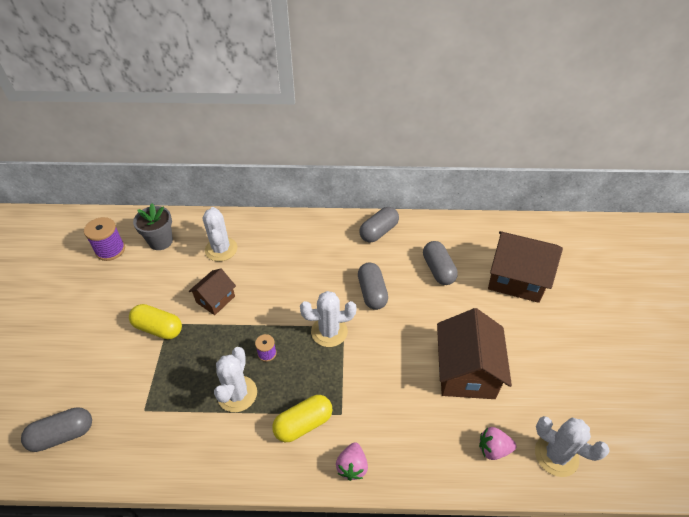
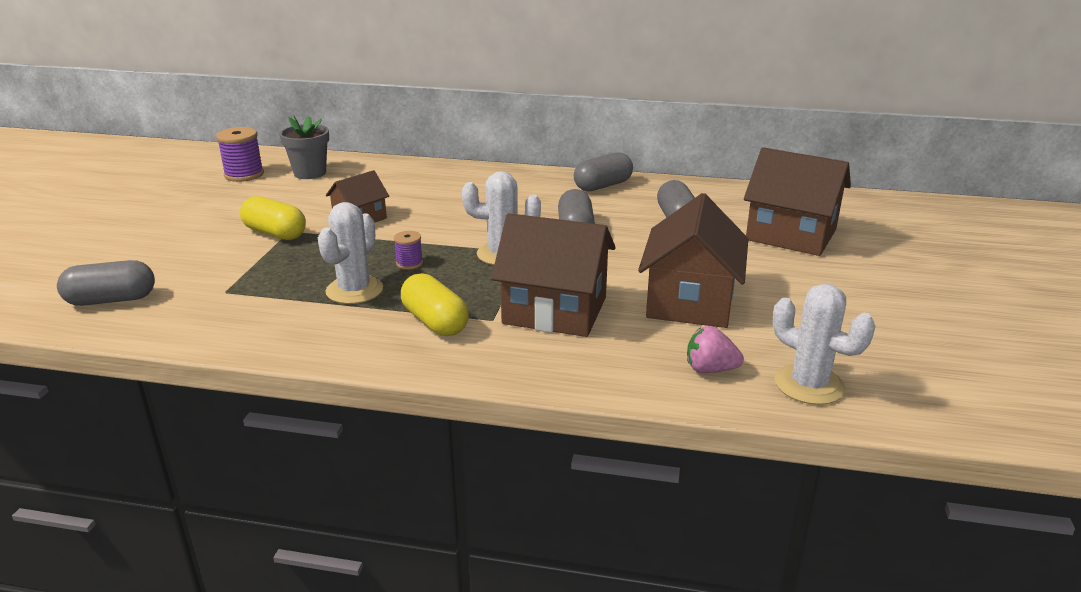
camera: 10 degrees right, 20 degrees down
white cactus [203,207,237,261] -> none
yellow capsule [272,395,332,442] -> yellow capsule turned 75 degrees clockwise [401,273,469,336]
pink strawberry [336,442,368,481] -> none
none -> brown house [491,213,616,337]

